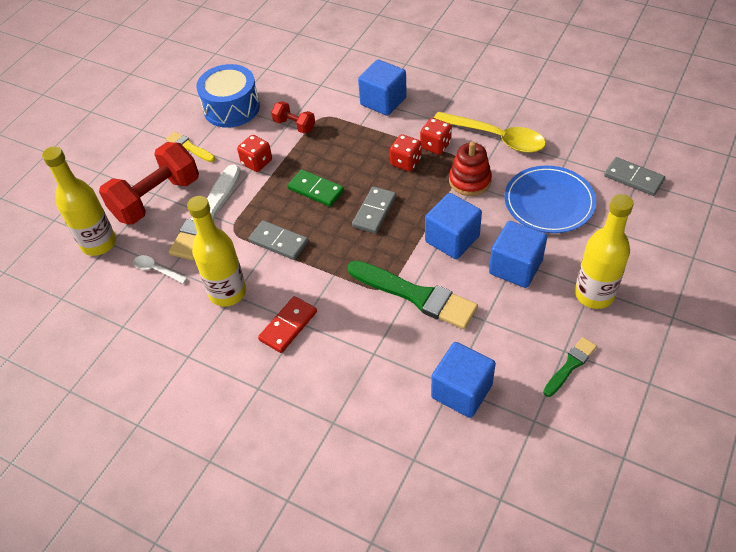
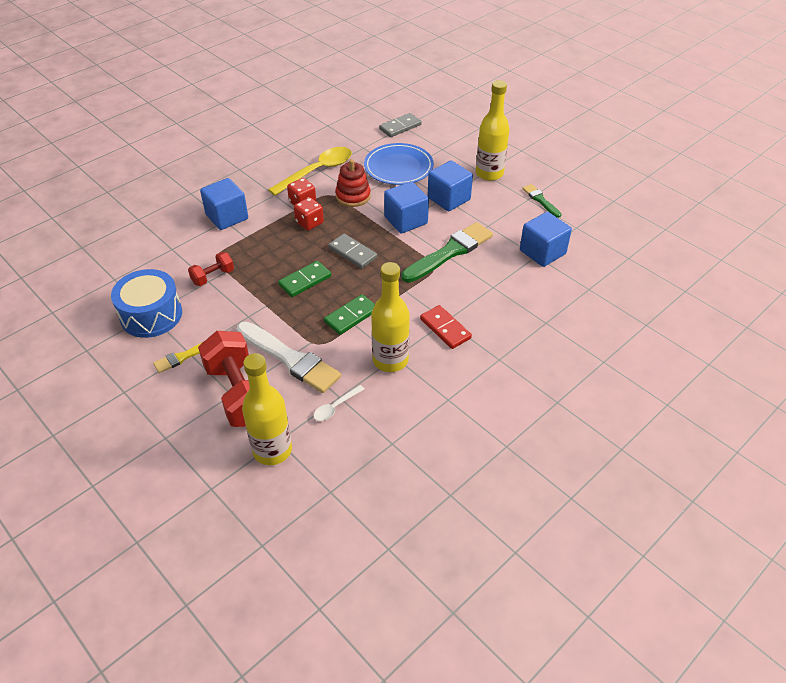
camera: 75 degrees left, 5 degrees down
red dice [237,135,272,172] -> none
grey domino [248,220,308,260] -> green domino [324,294,375,335]

